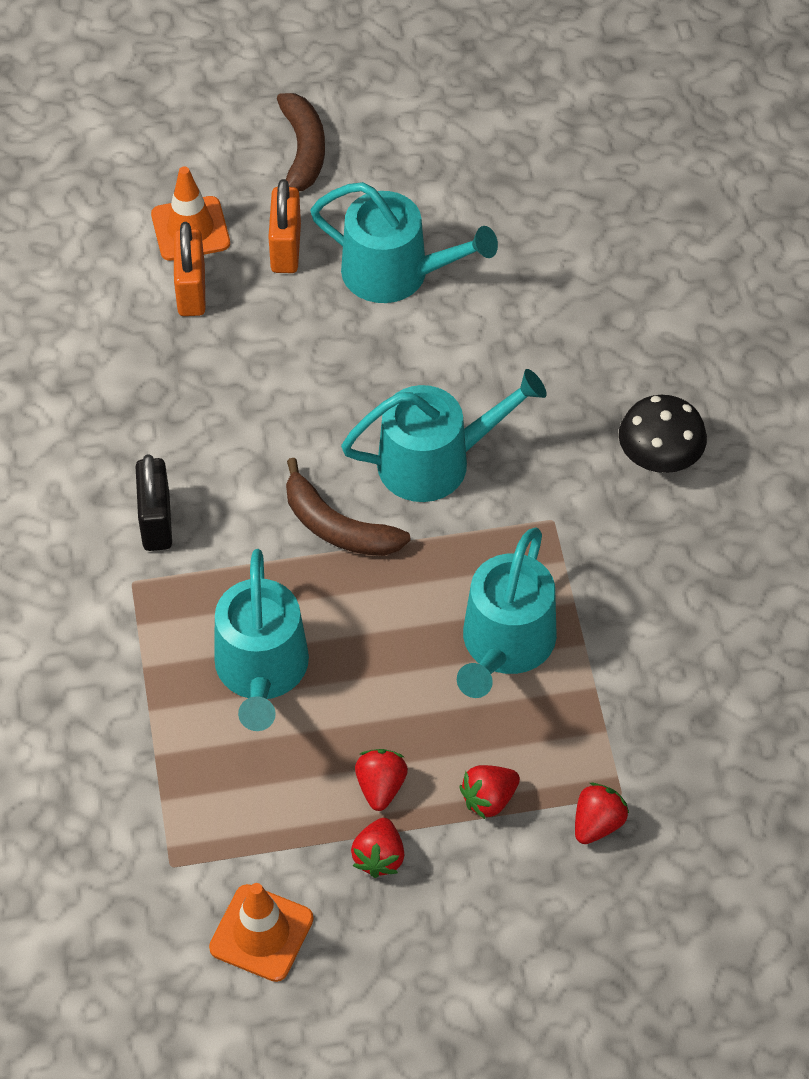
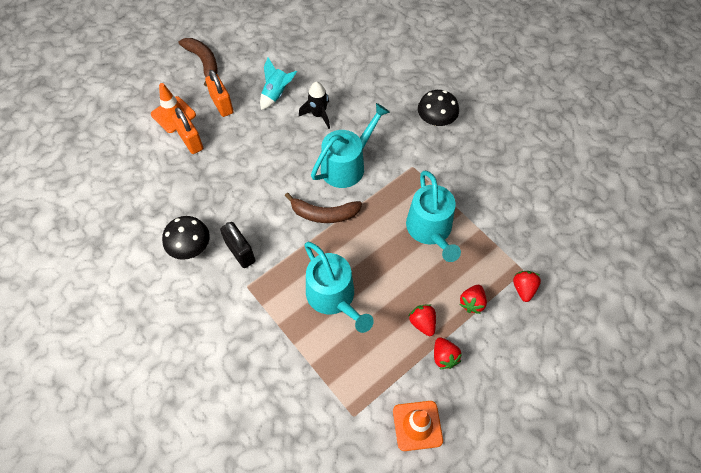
camera: 30 degrees left, 5 degrees up
turquoise watering can [310,182,498,303] -> turquoise rocket [260,57,297,110]
none -> black mushroom [162,216,210,260]
none -> black rocket [299,82,330,129]

